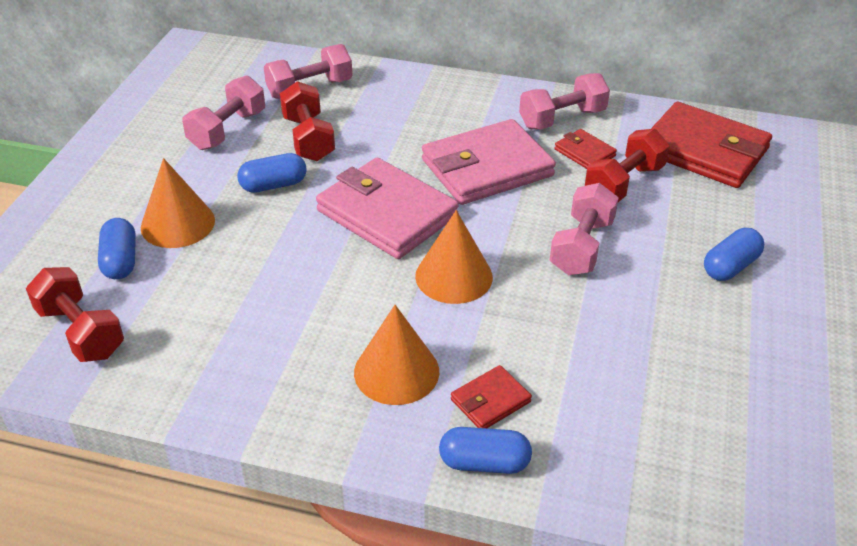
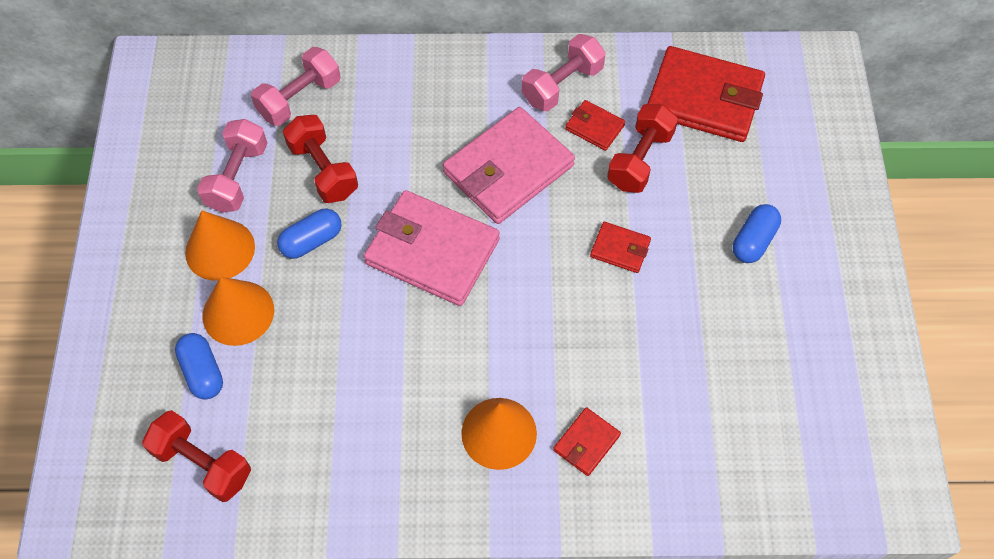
camera: 15 degrees left, 20 degrees up
orange cone [415,210,493,304] -> orange cone moved to [185,210,255,281]
blue capsule [439,427,532,474] -> none
pink dumbbell [550,183,619,275] -> red wallet [590,222,651,273]

